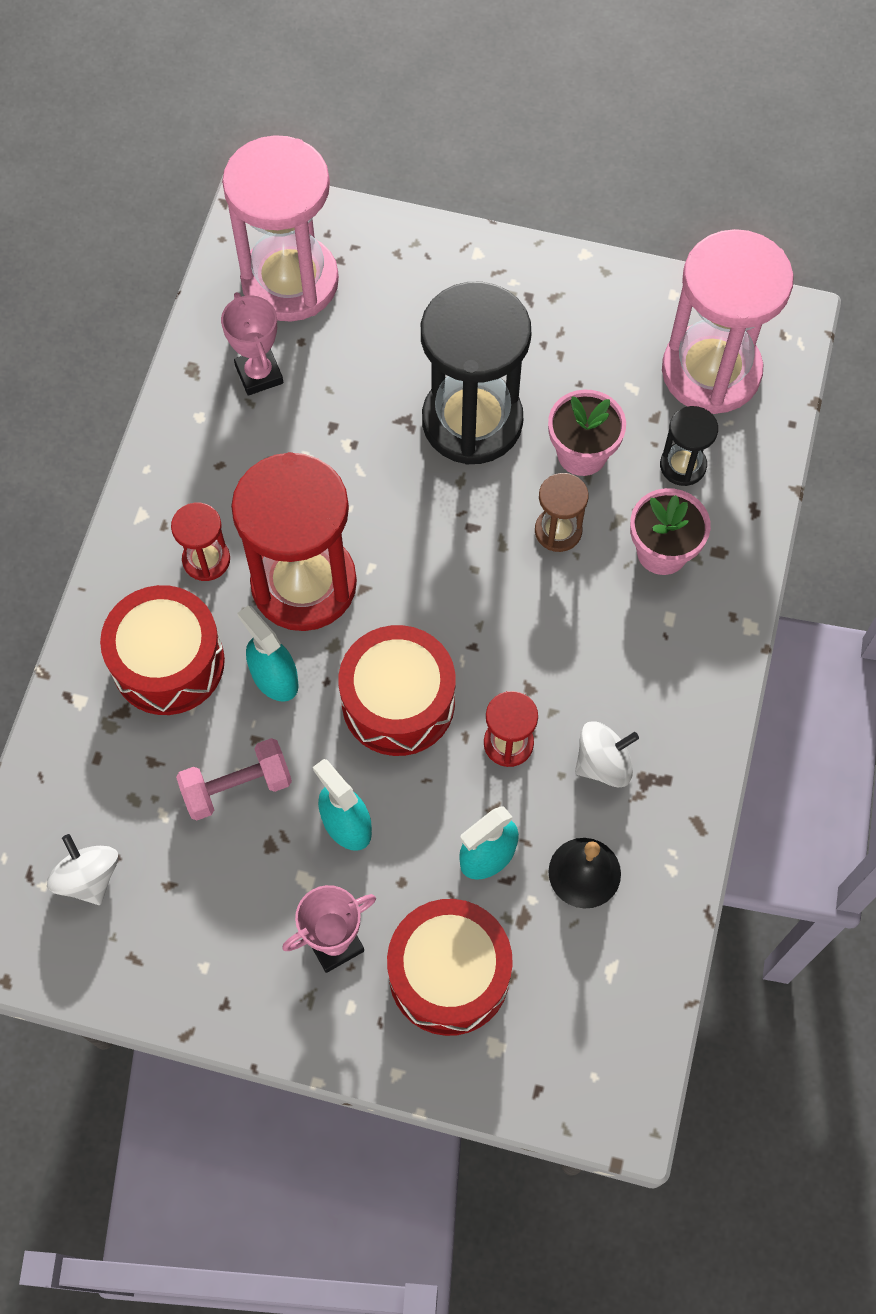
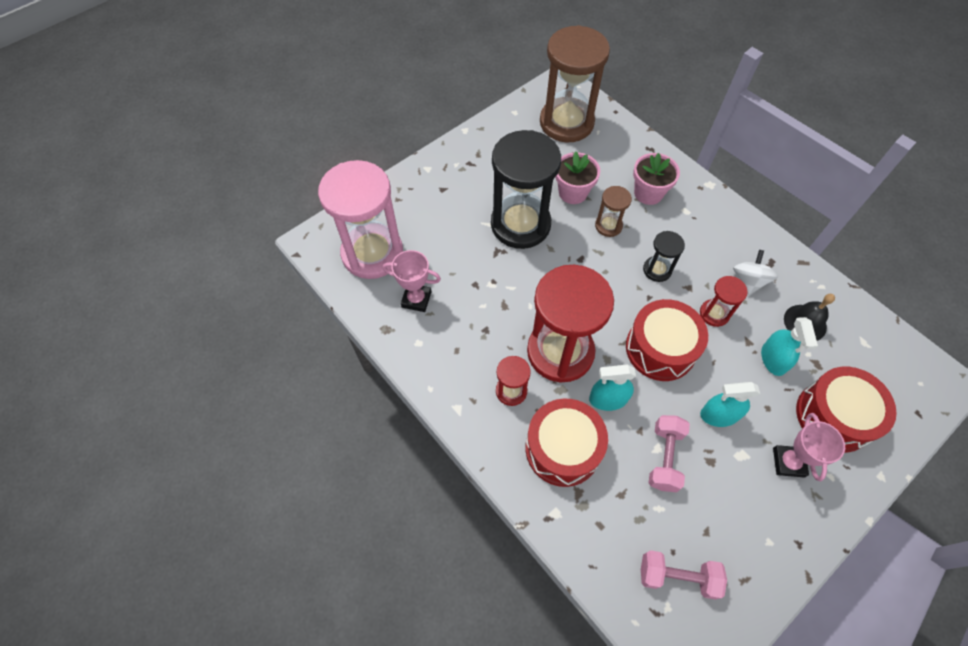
camera: 55 degrees left, 5 degrees down
white spinning top [47,834,118,905] -> pink dumbbell [641,550,727,599]
black hourglass [660,406,718,486] -> black hourglass moved to [643,231,685,282]
pink hourglass [662,229,794,414] -> brown hourglass [540,25,610,143]

